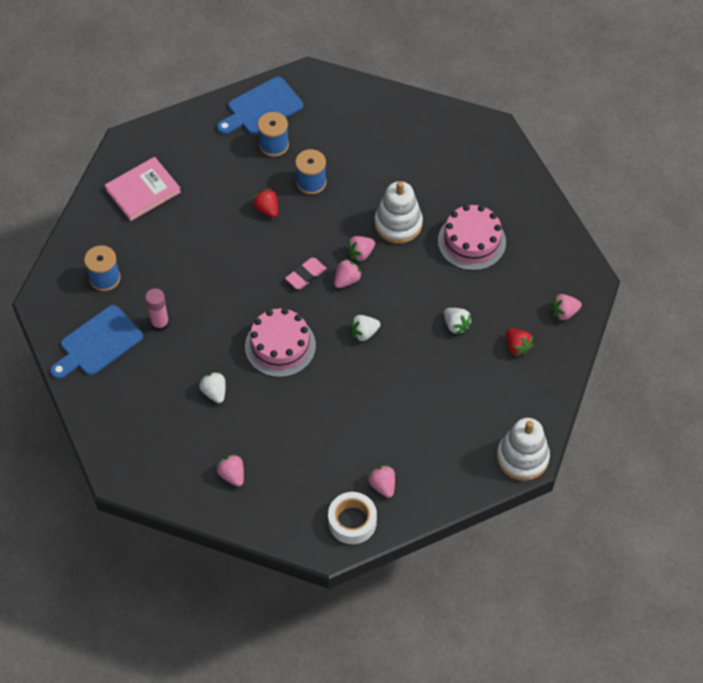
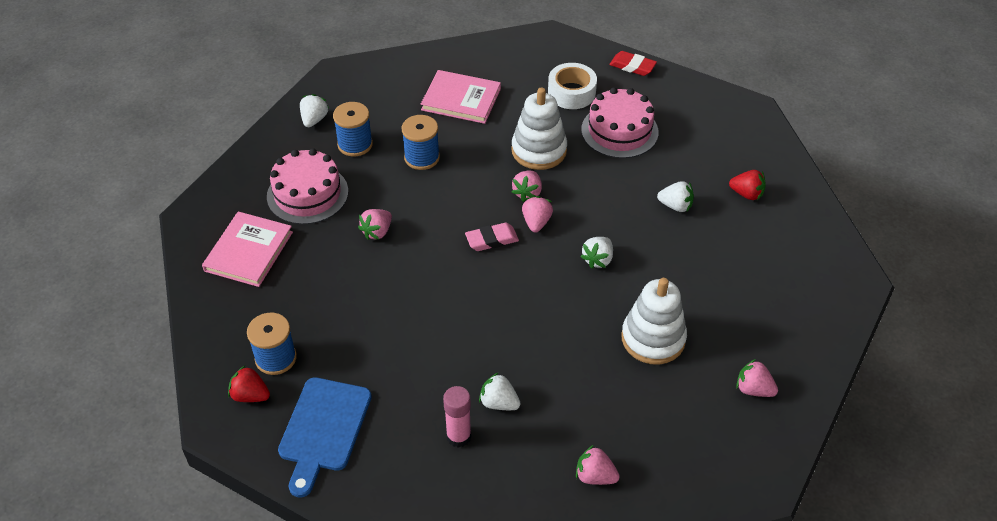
camera: 35 degrees left, 10 degrees down
pink glue stick [145,288,169,331] -> pink glue stick moved to [443,386,471,448]
blue cutting board [217,77,303,135] -> white strawberry [300,94,329,127]
pink cake [245,308,316,377] -> pink cake moved to [267,148,348,224]
red strawberry [252,188,278,218] -> red strawberry moved to [228,366,270,402]
pink eraser [285,258,327,289] -> pink eraser turned 60 degrees clockwise [465,223,519,251]
white tape [328,492,377,544] -> white tape moved to [548,63,597,109]
white stacking toy [497,418,550,481] -> white stacking toy moved to [621,278,687,365]
pink strawberry [551,294,582,320] -> pink strawberry moved to [358,209,392,240]
none -> pink book [421,70,501,124]
none -> red eraser [609,51,657,76]

